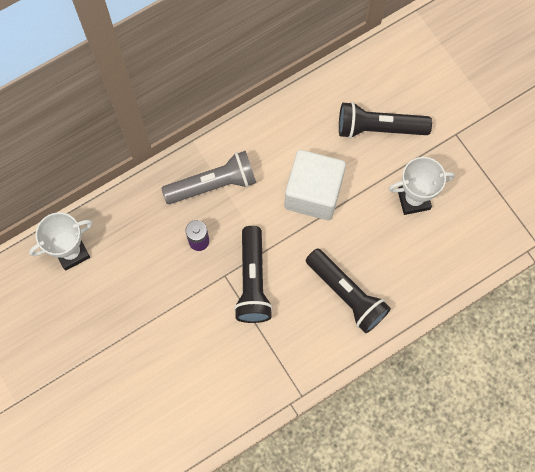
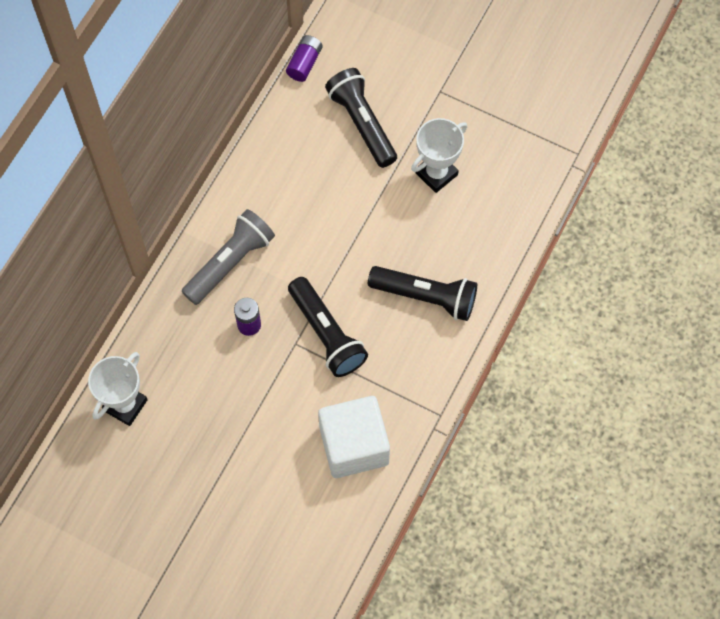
camera: 30 degrees left, 5 degrees down
white cube [285,150,346,220] -> white cube moved to [318,396,390,478]
black flashlight [339,102,432,139] -> black flashlight turned 90 degrees clockwise [325,68,397,168]
none -> purple battery [286,35,322,82]

